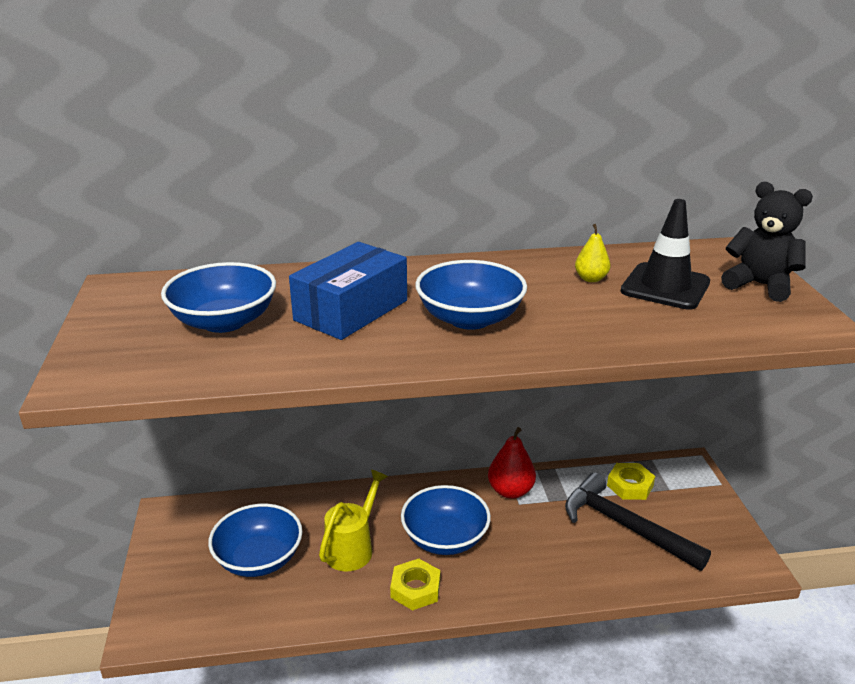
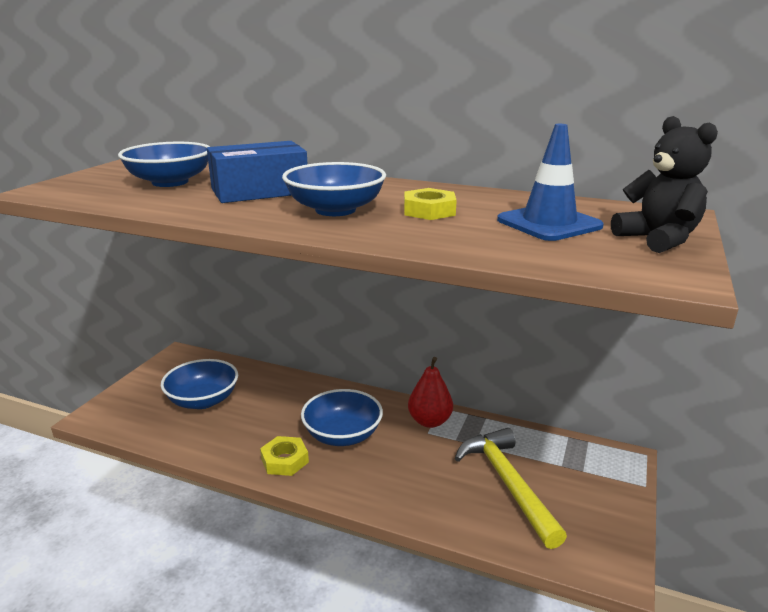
camera: 30 degrees right, 5 degrees down
yellow watering can [319,470,388,571] -> none
black hammer [565,472,711,571] -> yellow hammer [455,428,567,549]
yellow pear [575,224,611,282] -> none
yellow nut [607,463,655,500] -> yellow nut moved to [404,188,457,220]
black traffic cone [621,199,710,310] -> blue traffic cone [497,124,604,241]

